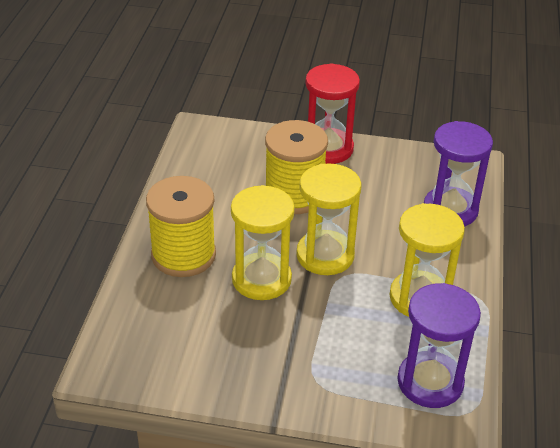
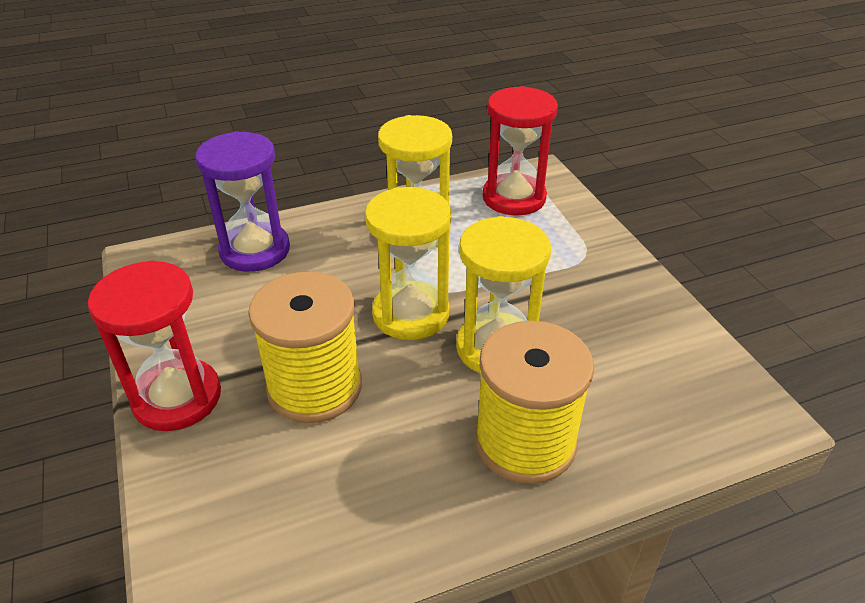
camera: 120 degrees left, 0 degrees up
purple hourglass [397,283,481,408] -> red hourglass [483,86,558,215]

